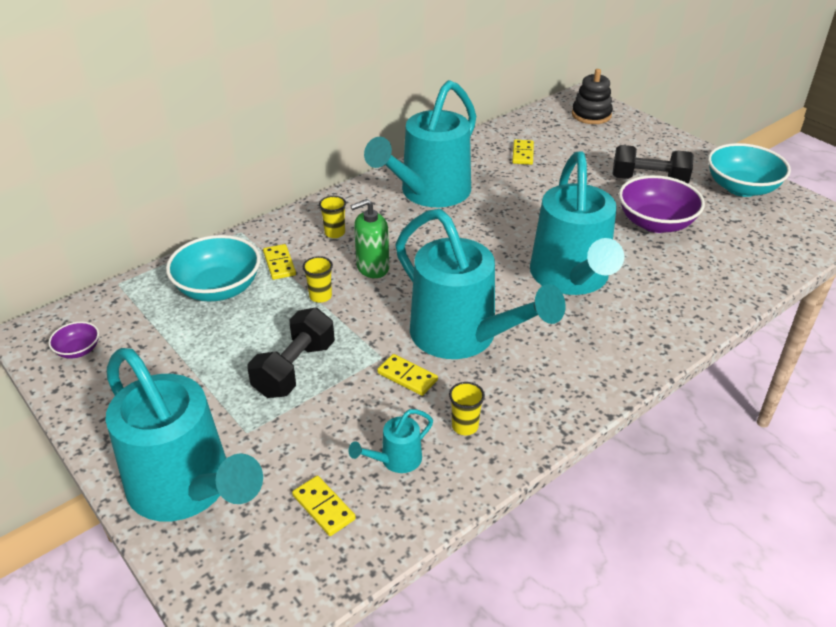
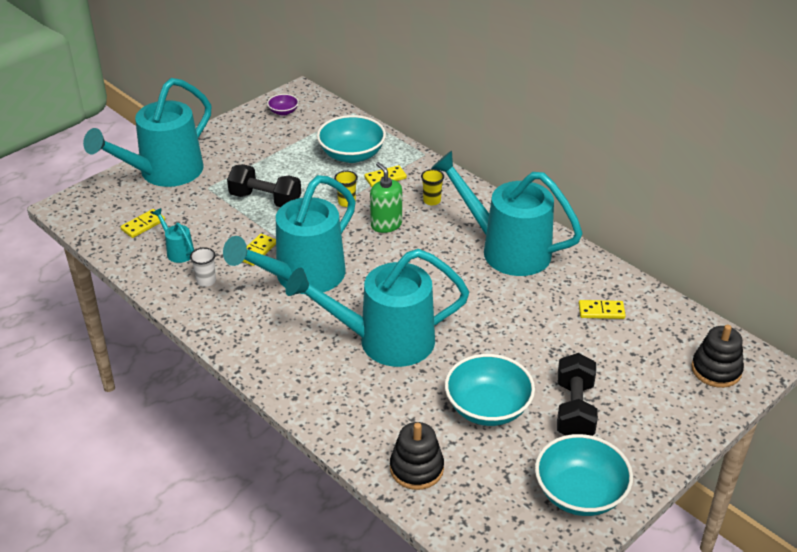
camera: 85 degrees right, 0 degrees up
yellow cup [449,382,485,435] -> white cup [190,247,216,287]
purple bowl [619,175,705,233] -> turquoise bowl [445,354,535,426]
none -> black stacking toy [390,422,444,490]

